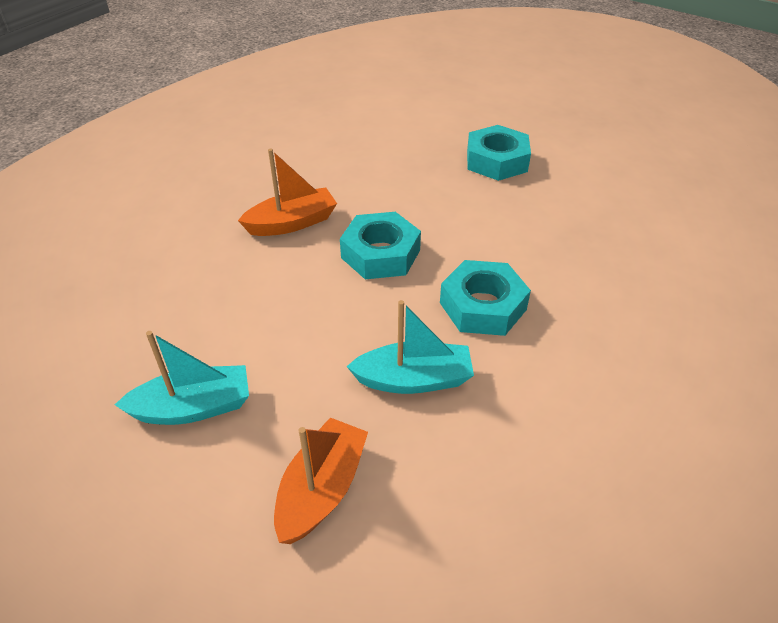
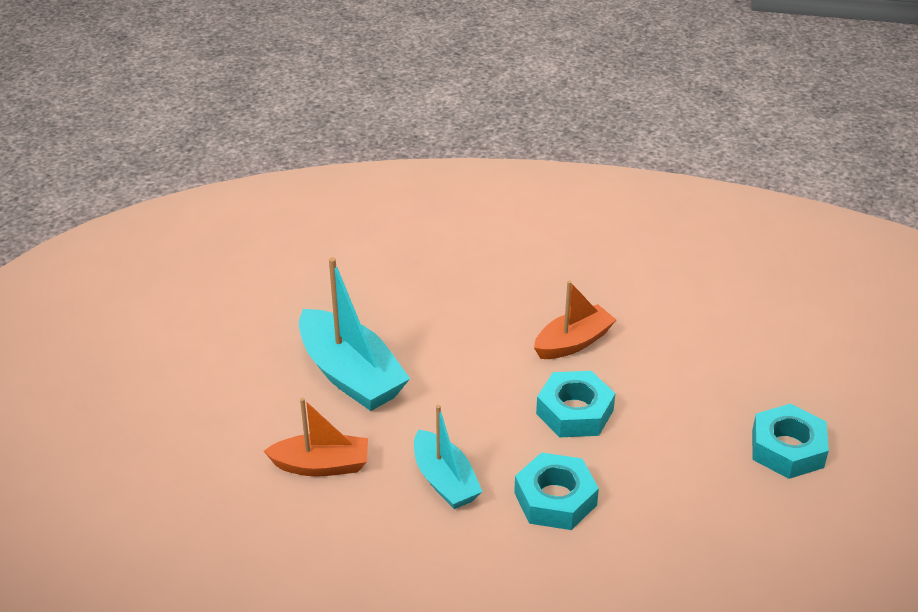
camera: 65 degrees right, 5 degrees down
turquoise boat [115,331,249,425] -> turquoise boat [299,257,410,411], size x1.58
orange boat [238,148,337,236] -> orange boat turned 75 degrees counterclockwise [534,280,616,359]

